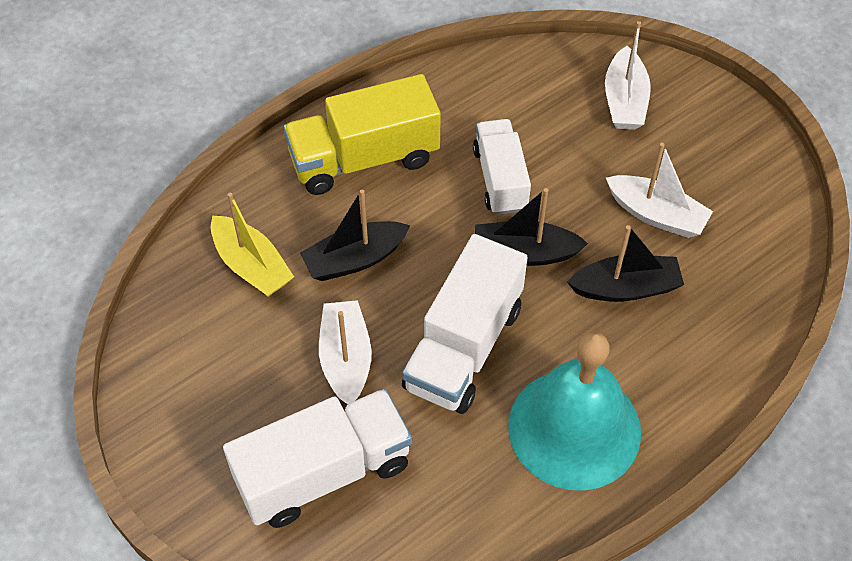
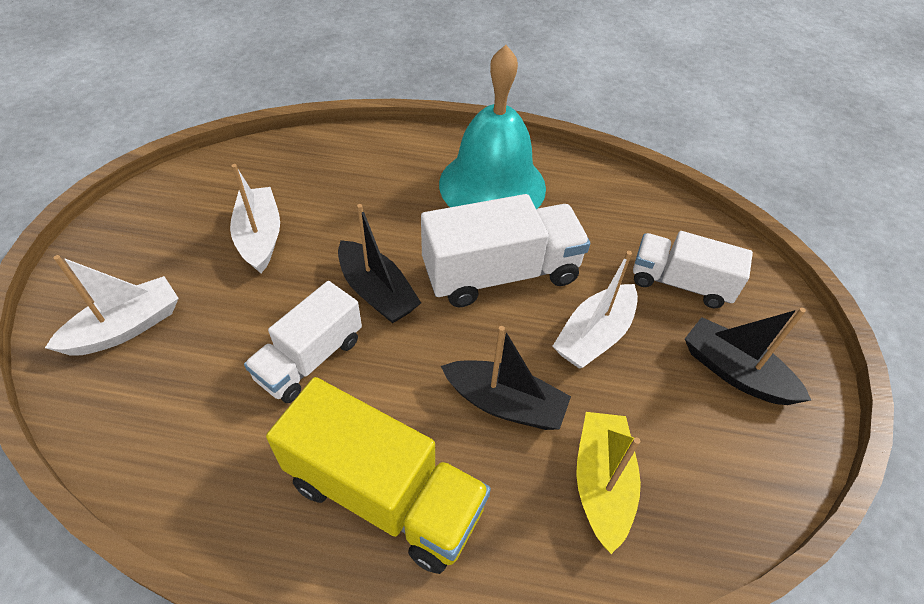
camera: 135 degrees left, 5 degrees down
white truck [223,389,412,528] -> white truck [633,231,753,308], size x0.66
black boat [567,225,684,302] -> black boat moved to [685,308,811,405]

